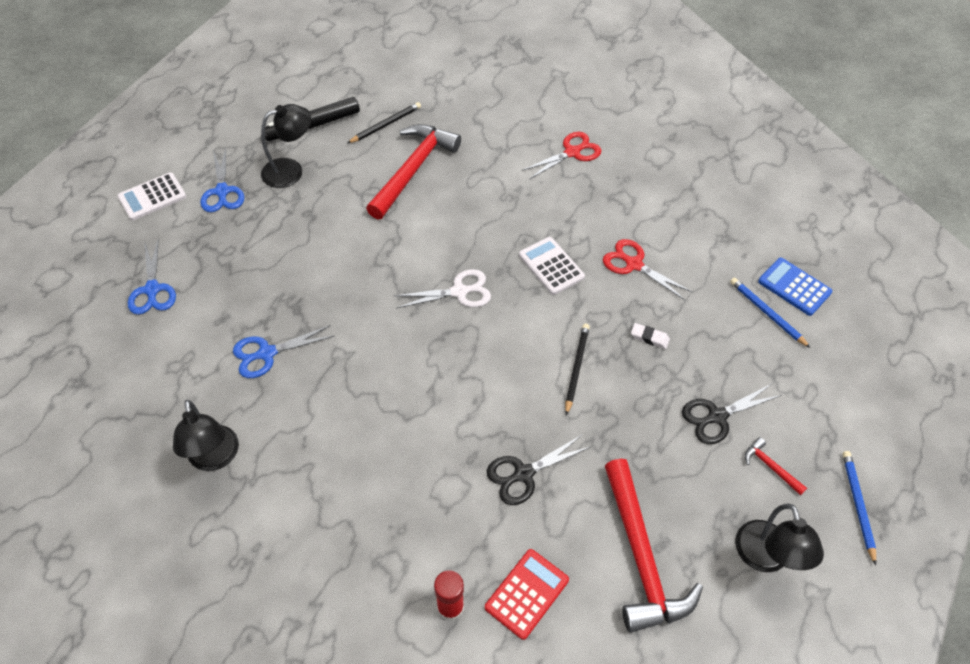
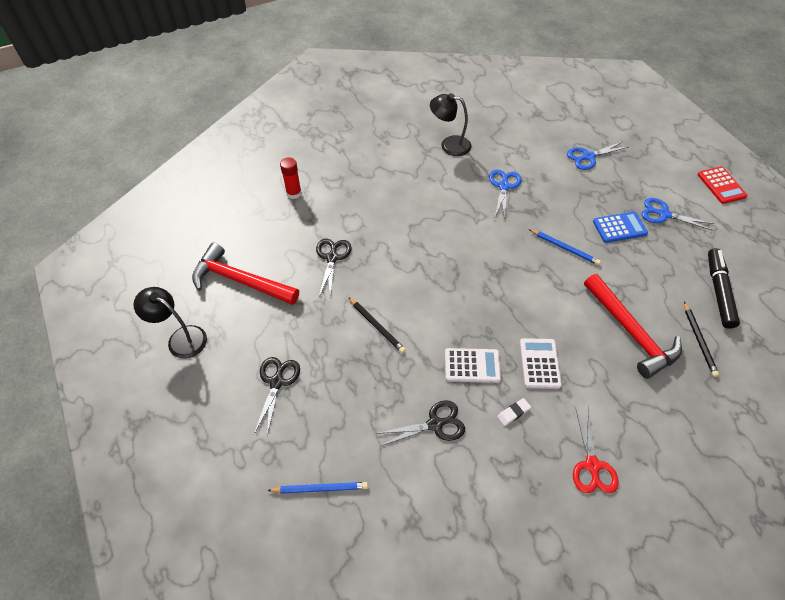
camera: 125 degrees right, 0 degrees up
white calculator [117,172,186,220] -> white calculator moved to [520,338,562,389]
blue scissors [128,238,176,315] -> blue scissors turned 45 degrees counterclockwise [567,141,628,170]
black lamp [261,104,311,188] -> none
white scissors [394,269,491,308] -> none
red calculator [485,549,569,640] -> red calculator moved to [697,166,748,204]
red scissors [603,239,692,300] -> black scissors [376,400,465,446]
white eraser [631,323,670,349] -> white eraser moved to [497,398,531,426]
red hammer [745,437,807,496] -> none
blue calculator [758,258,832,316] -> blue calculator moved to [593,212,648,243]
blue pencil [843,451,876,566] -> blue pencil moved to [529,229,601,265]

